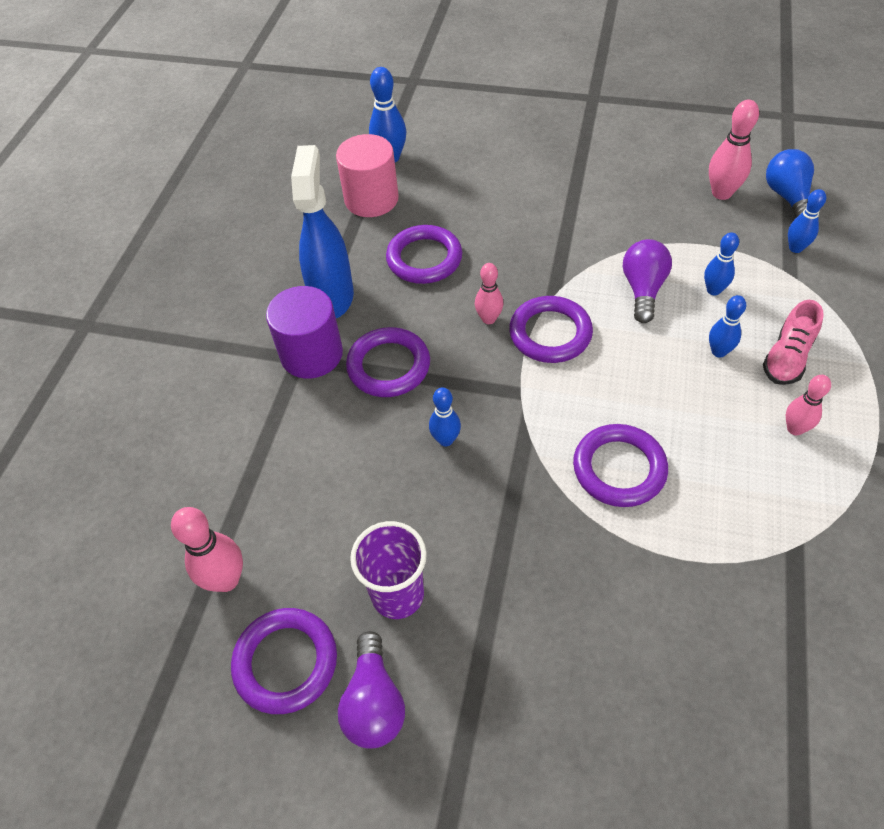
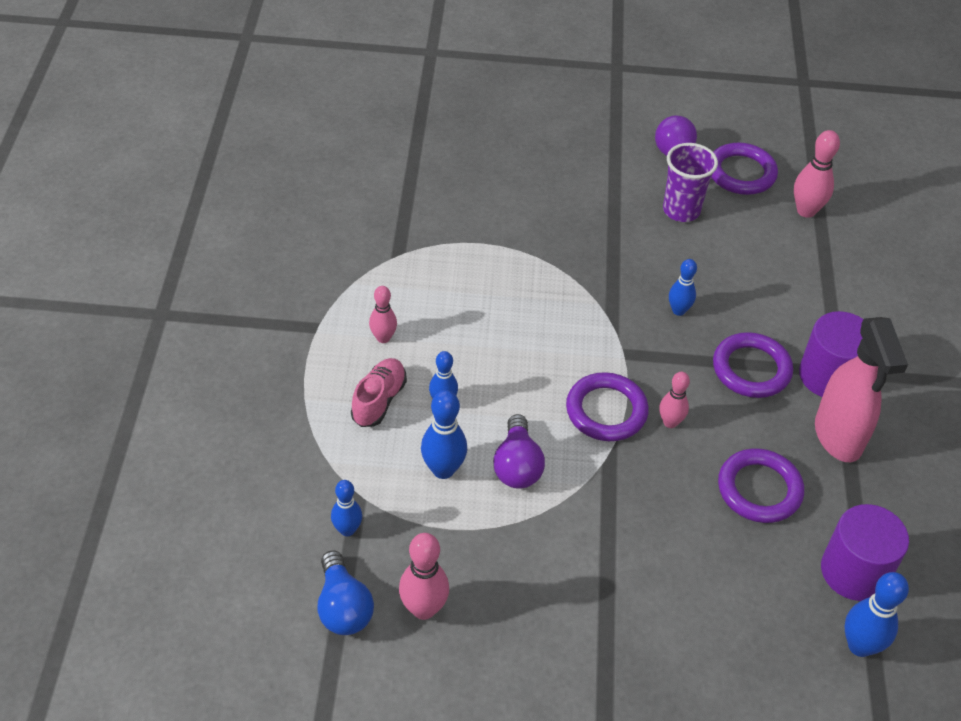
camera: 165 degrees right, 5 degrees down
blue spray bottle [291,145,354,318] -> pink spray bottle [815,317,908,462]
pink cylinder [336,134,399,217] -> purple cylinder [821,504,909,601]
purple ring [573,424,668,507] -> none
blue bowling pin [704,232,739,295] -> blue bowling pin [421,390,467,479], size x1.53

